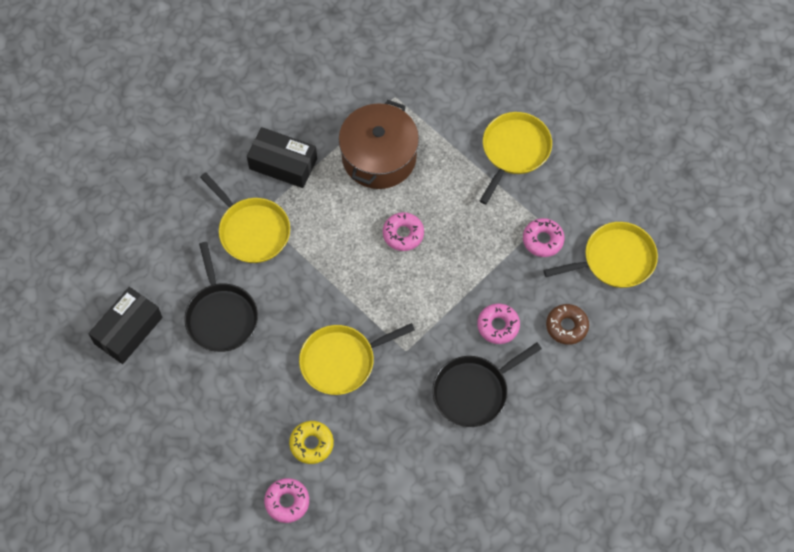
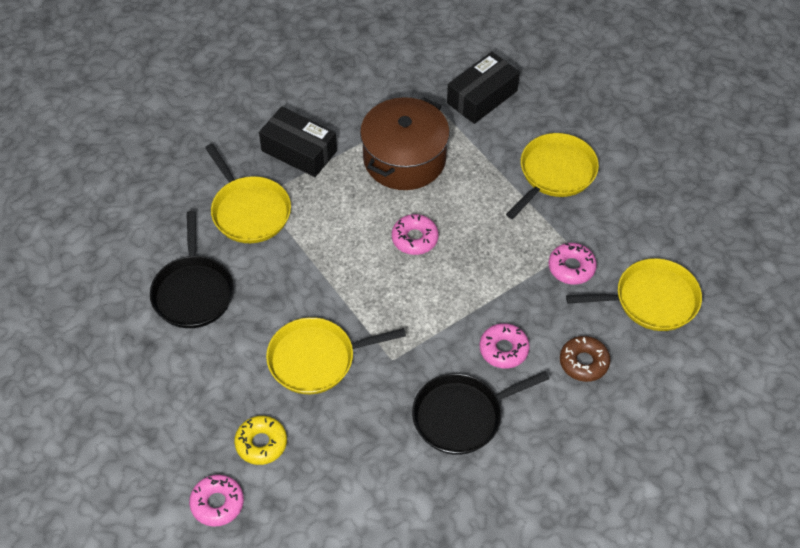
camera: 10 degrees right, 10 degrees down
black box [88,287,163,364] -> black box moved to [447,52,520,124]

